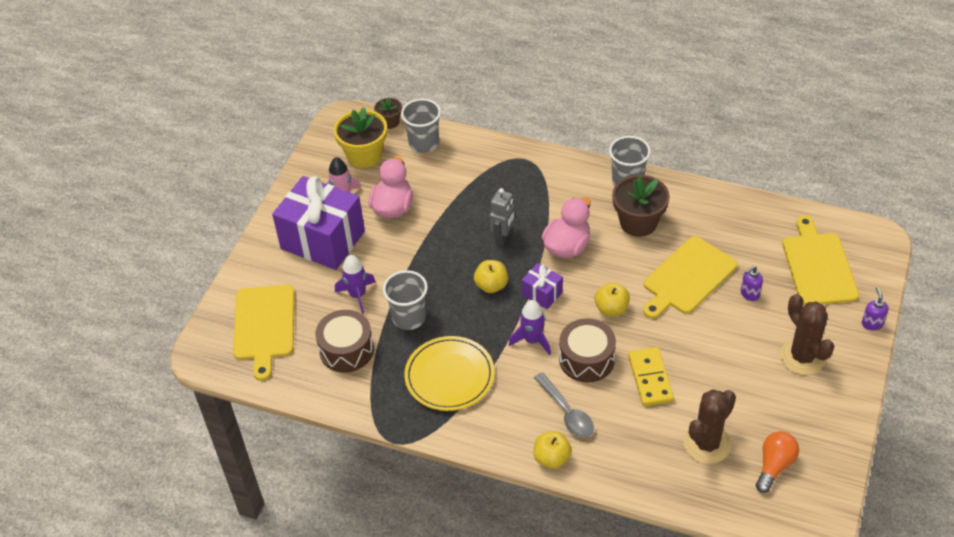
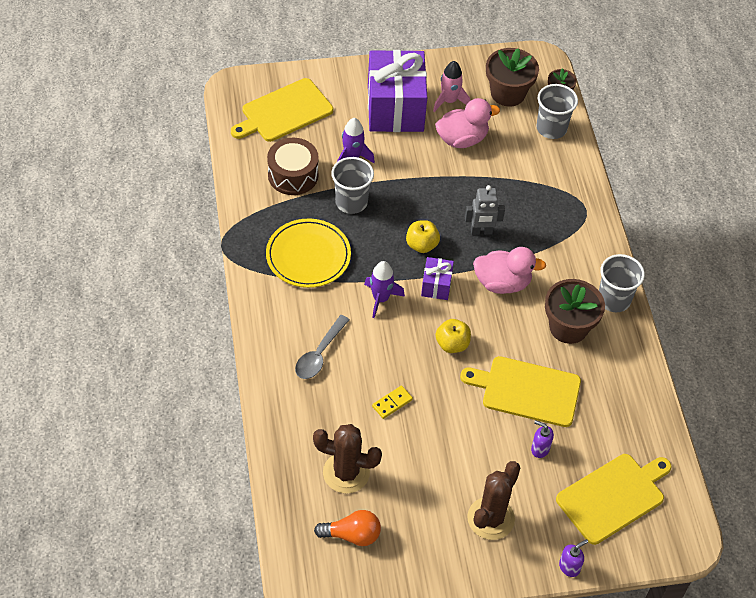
camera: 55 degrees right, 5 degrees up
yellow flower pot [334,107,387,168] -> brown flower pot [486,48,539,106]
yellow apple [534,431,572,469] -> none
brown drum [559,318,616,383] -> none
yellow domino [628,347,674,406] -> yellow domino [372,386,413,419], size x0.60

